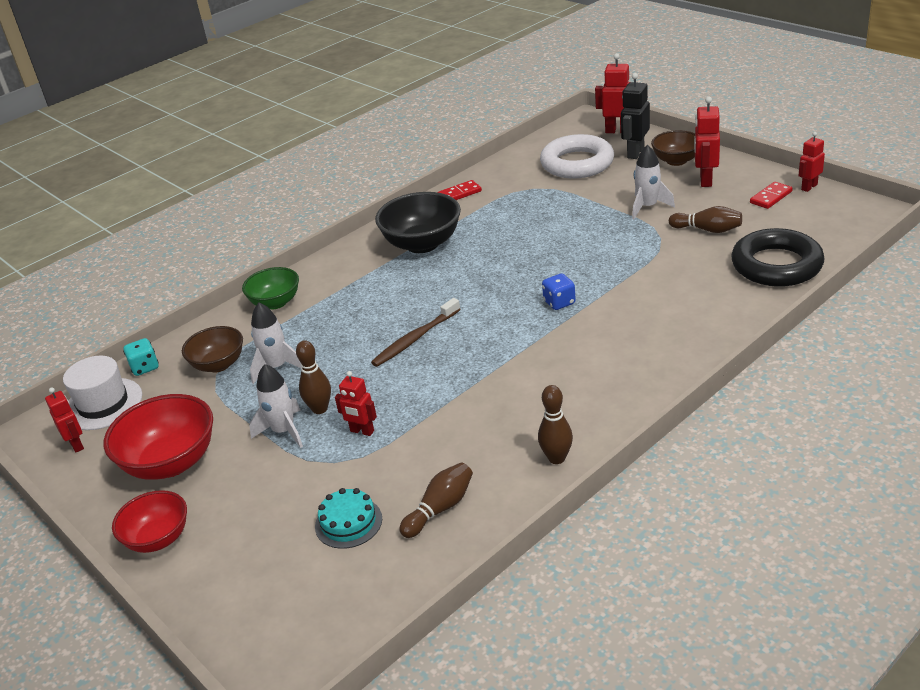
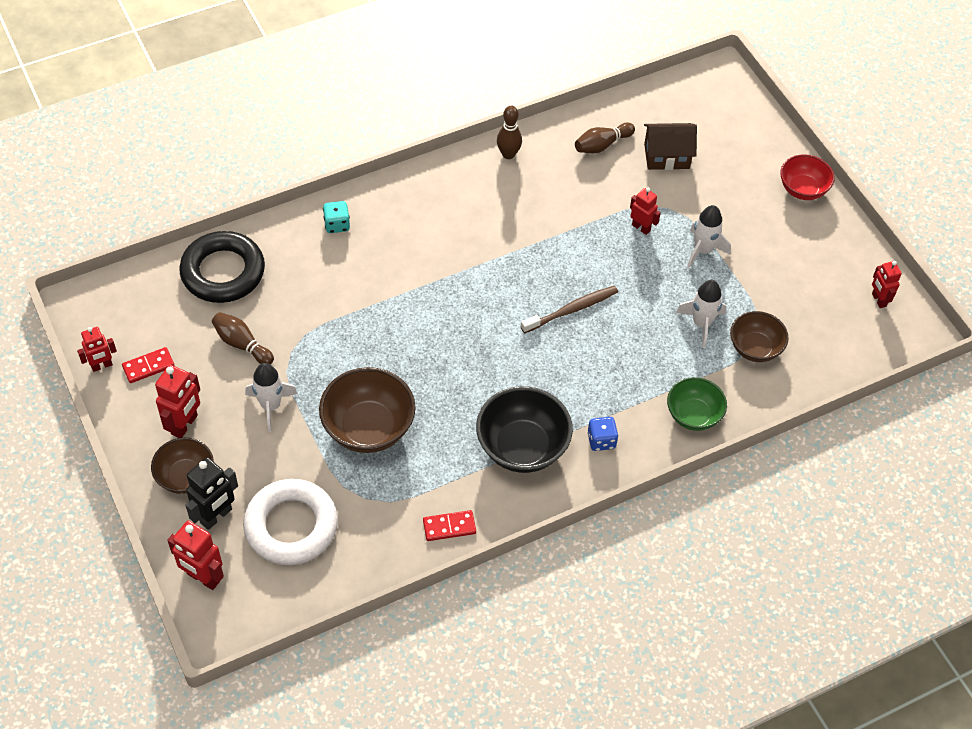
camera: 170 degrees left, 20 degrees up
white hat [63,356,142,430] -> none
red bowl [104,394,213,480] -> none
turquoise dice [123,338,159,376] -> turquoise dice moved to [323,201,350,233]
brown bowling pin [296,340,331,414] -> none
turquoise cake [315,488,382,549] -> brown house [644,123,697,170]
blue dice [542,273,576,310] -> blue dice moved to [587,417,619,451]
none -> brown bowl [319,367,416,453]

